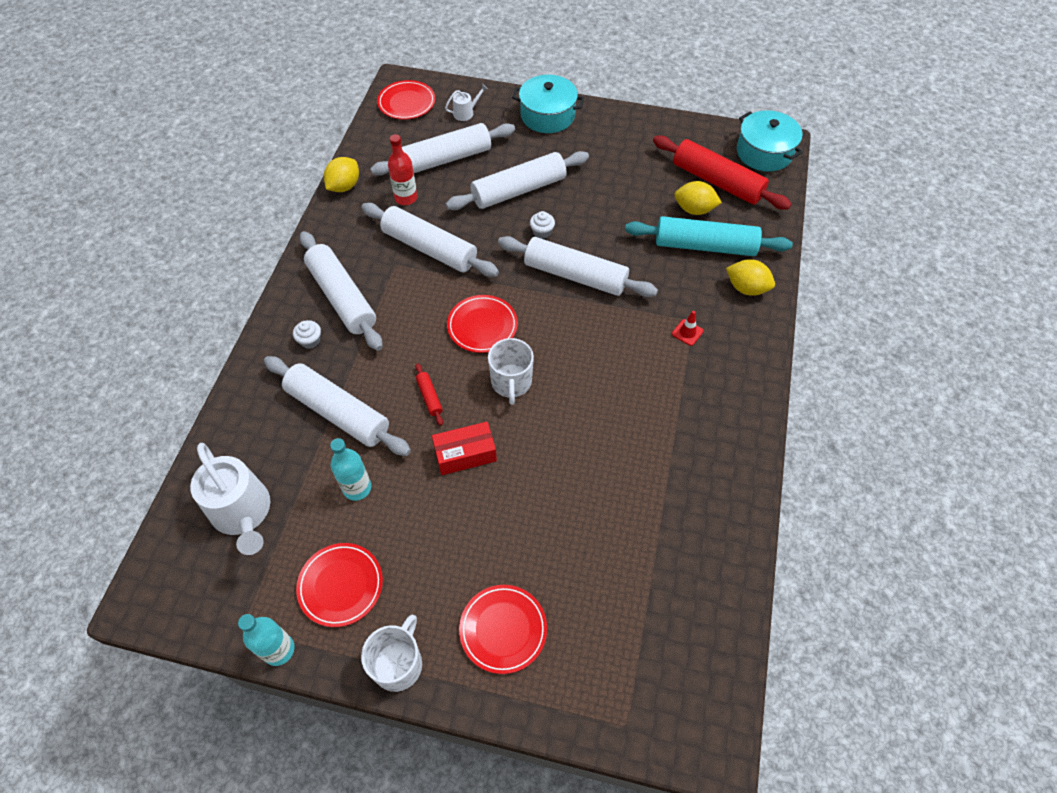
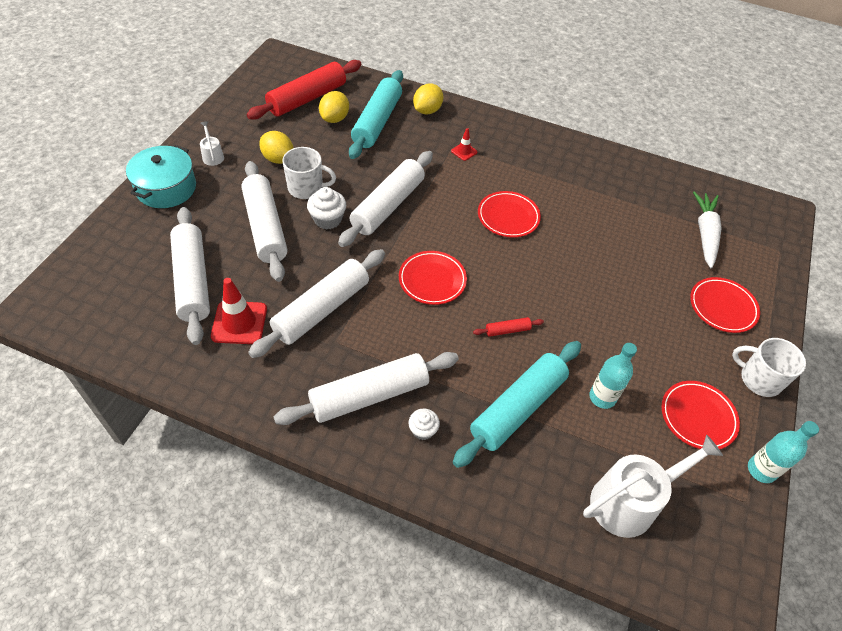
camera: 85 degrees left, 5 degrees down
white rolling pin [264,356,411,456] -> turquoise rolling pin [453,341,581,468]
yellow lemon [324,157,359,192] -> yellow lemon moved to [259,131,293,164]
red plate [377,80,435,120] -> red plate moved to [478,191,541,238]
red bottle [388,134,417,205] -> red traffic cone [211,278,267,344]
red box [432,422,497,475] -> none
white watering can [445,84,488,121] -> white watering can moved to [200,121,224,166]
white mug [488,338,534,405] -> white mug moved to [282,147,336,199]
white cupcake [530,211,555,239] -> white cupcake [307,187,346,229], size x1.54
turquoise pot [737,110,803,172] -> none
none -> white carrot [693,191,722,268]

